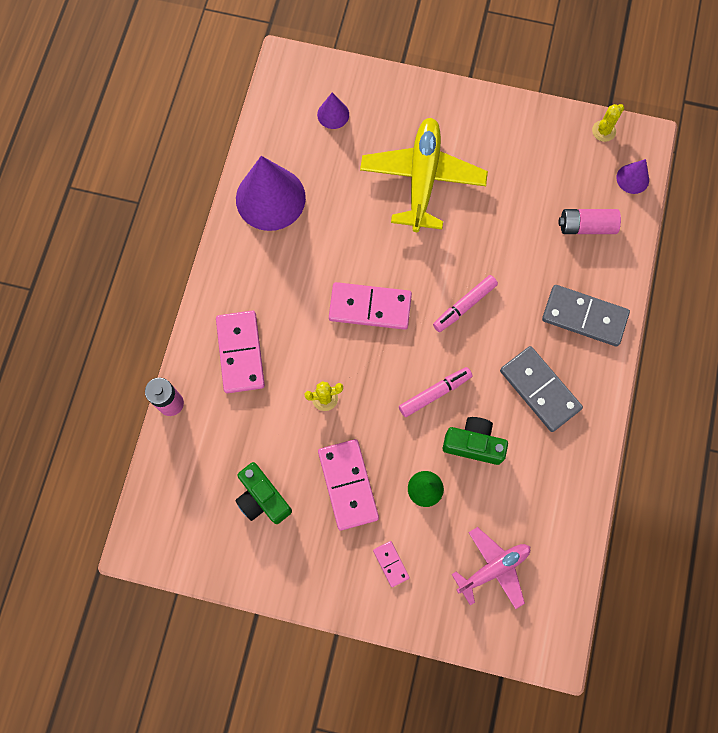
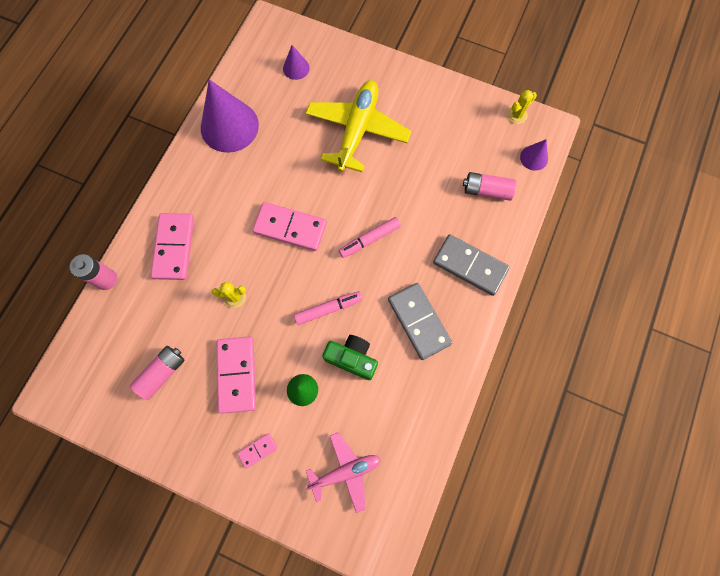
camera: 10 degrees right, 0 degrees up
green camera [235,462,292,524] -> pink battery [130,346,185,400]
pink domino [373,541,410,587] -> pink domino turned 75 degrees clockwise [237,433,278,469]

